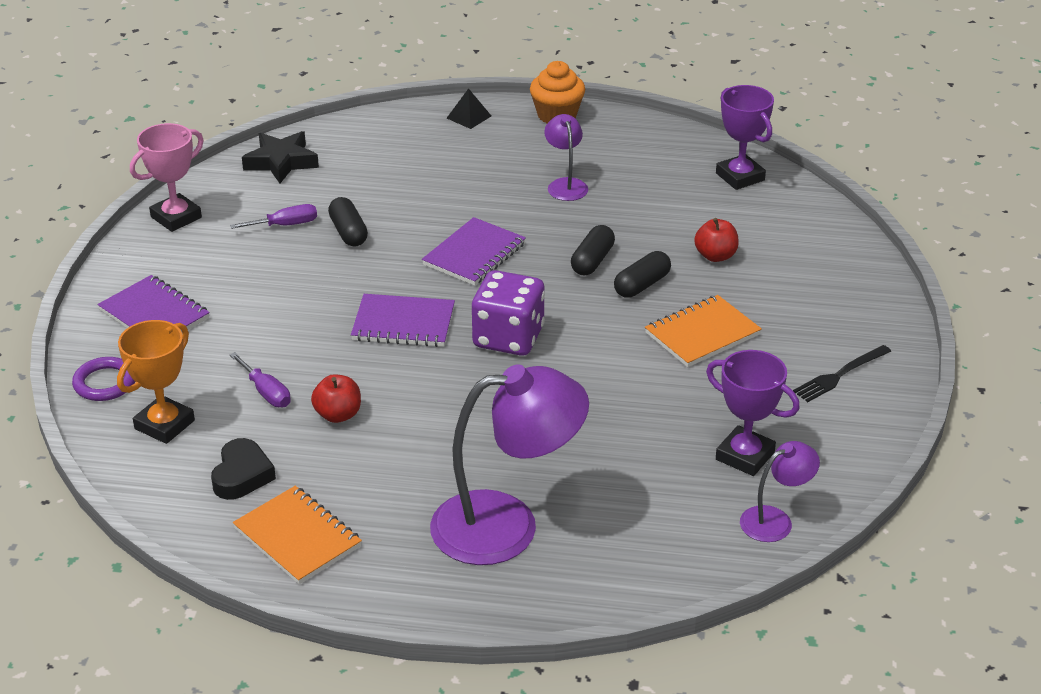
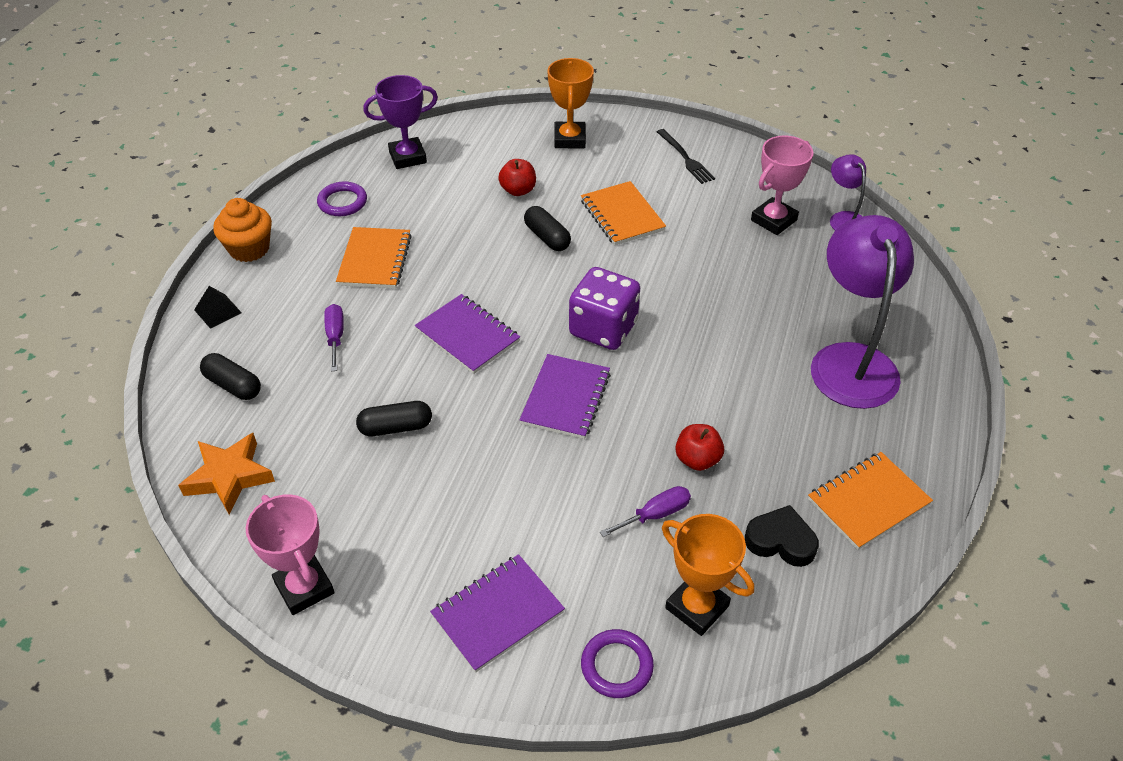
camera: 80 degrees left, 10 degrees up
purple screwdriver [230,204,317,229] -> purple screwdriver moved to [324,304,344,371]
black star [242,131,319,183] -> orange star [178,433,275,515]
purple lamp [544,114,588,201] -> orange notebook [336,227,412,289]
black capsule [571,225,615,275] -> black capsule moved to [200,353,261,400]
purple trophy [706,350,800,476] -> pink trophy [751,136,814,235]
none -> purple ring [317,181,367,216]
none -> orange trophy [547,58,594,148]

